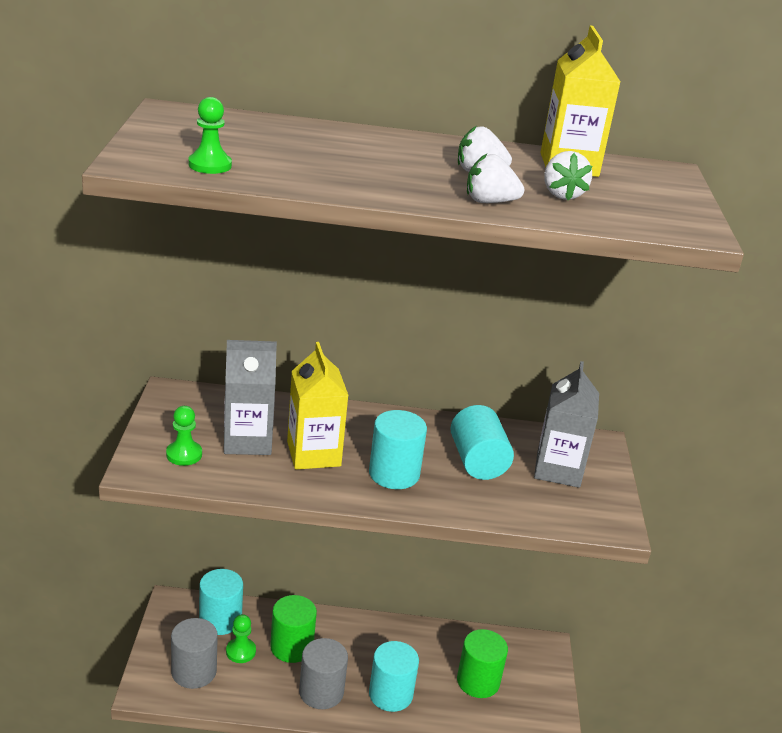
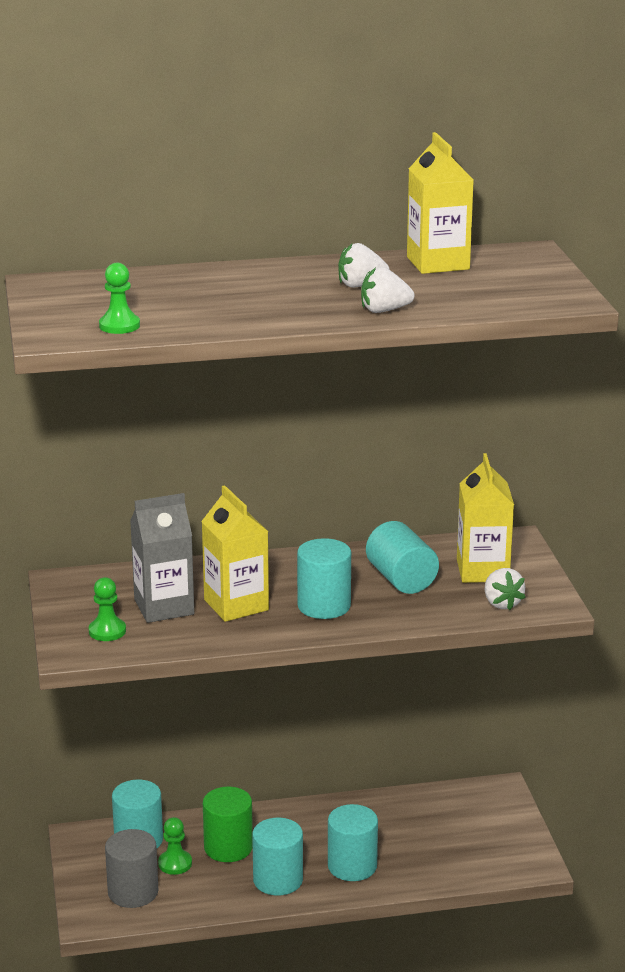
camera: 10 degrees left, 5 degrees down
grey cylinder [299,638,348,709] -> turquoise cylinder [252,818,303,896]
green cylinder [457,629,508,698] -> none
grey carton [534,361,599,488] -> yellow carton [457,453,514,583]
white strawberry [544,151,592,200] -> white strawberry moved to [485,568,526,610]

